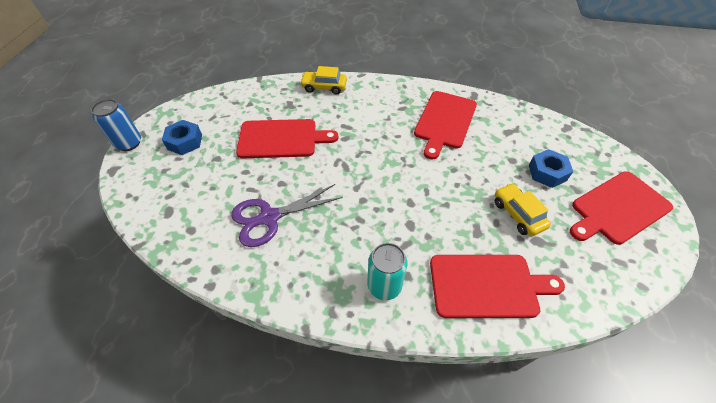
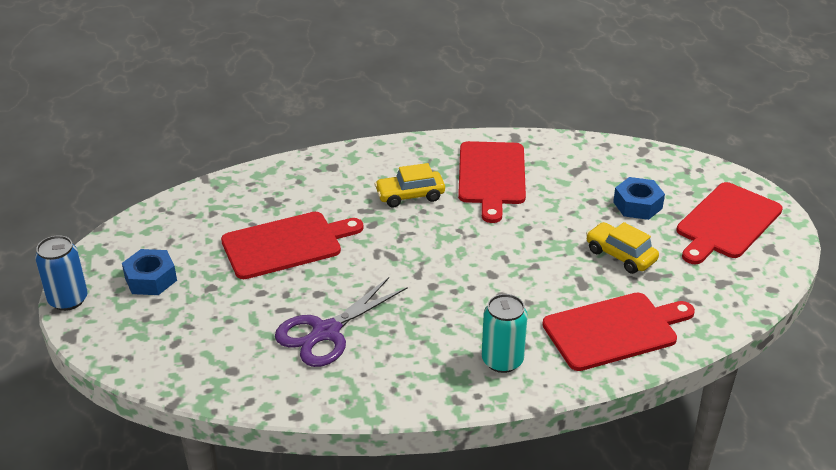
camera: 20 degrees left, 15 degrees down
yellow car [300,66,347,95] -> yellow car moved to [374,163,445,207]

